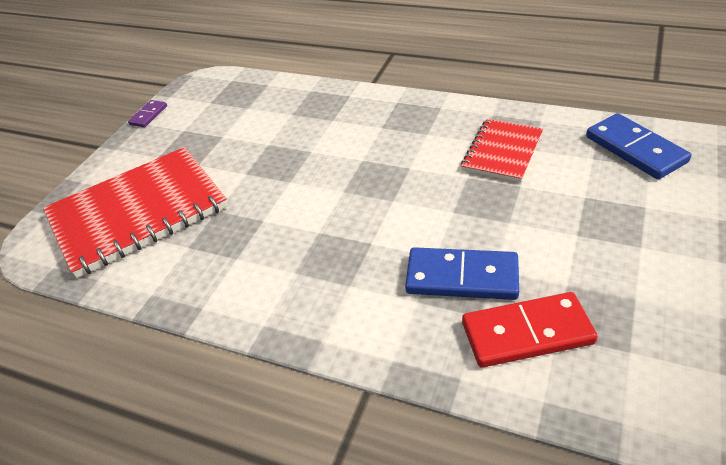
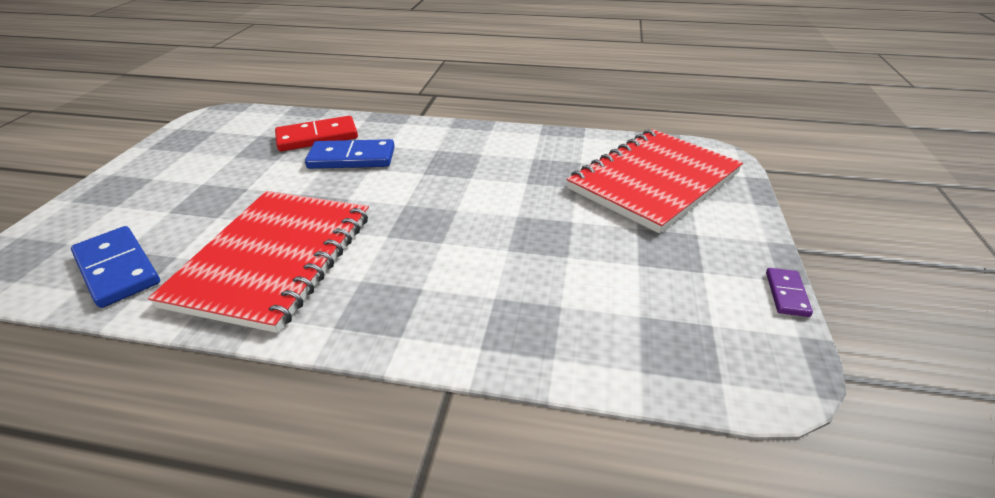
camera: 165 degrees right, 5 degrees down
red notebook [461,119,543,182] -> red notebook [148,191,369,333], size x1.81

